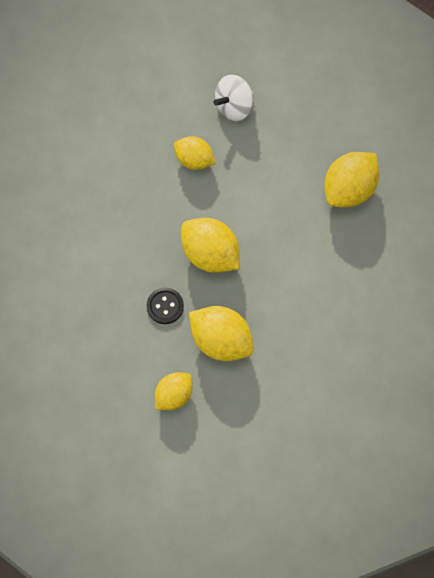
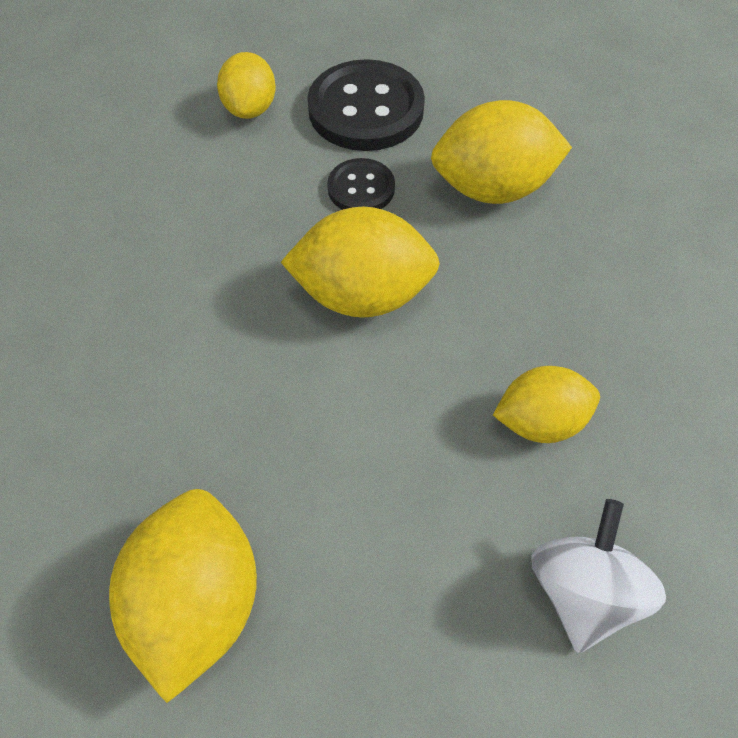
camera: 140 degrees right, 10 degrees down
yellow lemon [189,306,253,361] -> yellow lemon moved to [431,100,572,204]
none -> black button [307,59,425,151]

